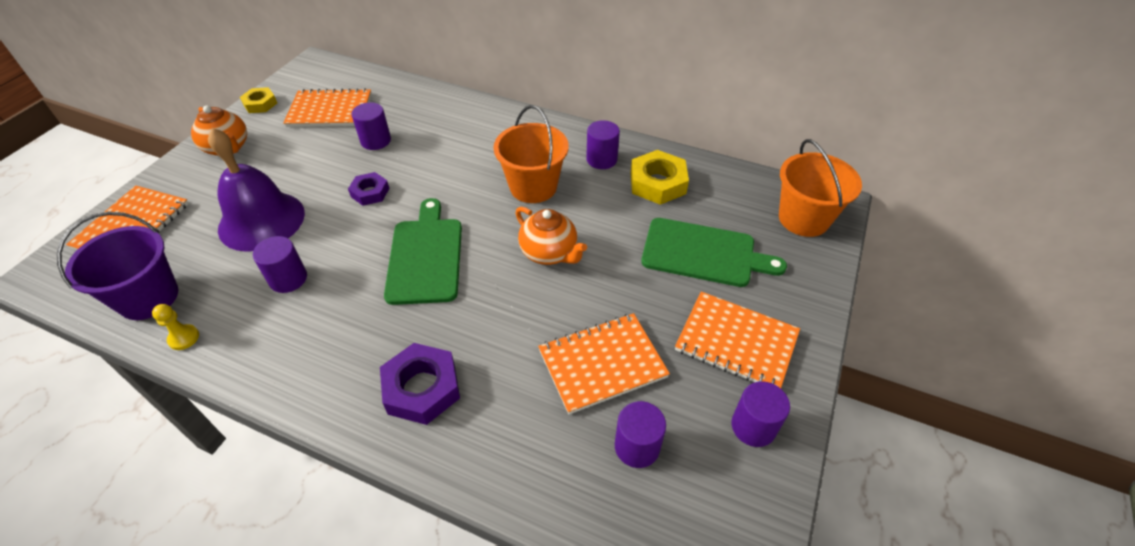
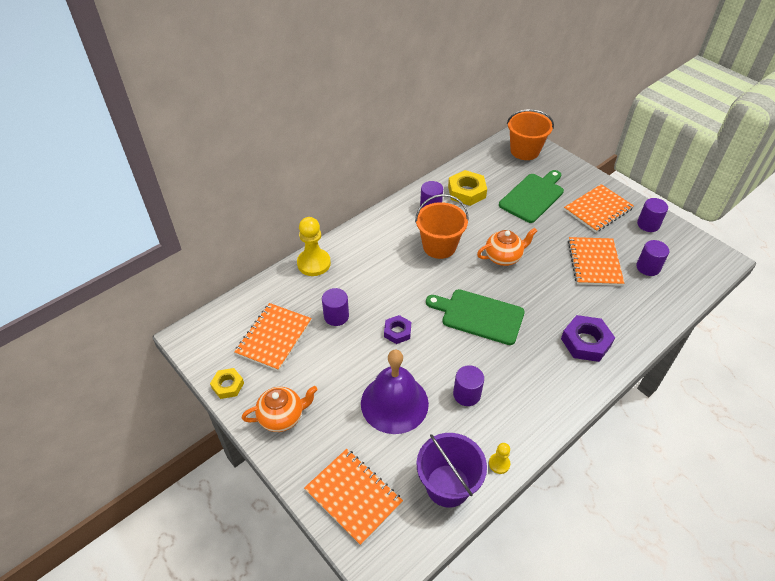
camera: 65 degrees left, 0 degrees up
none -> yellow pawn [297,217,331,276]

